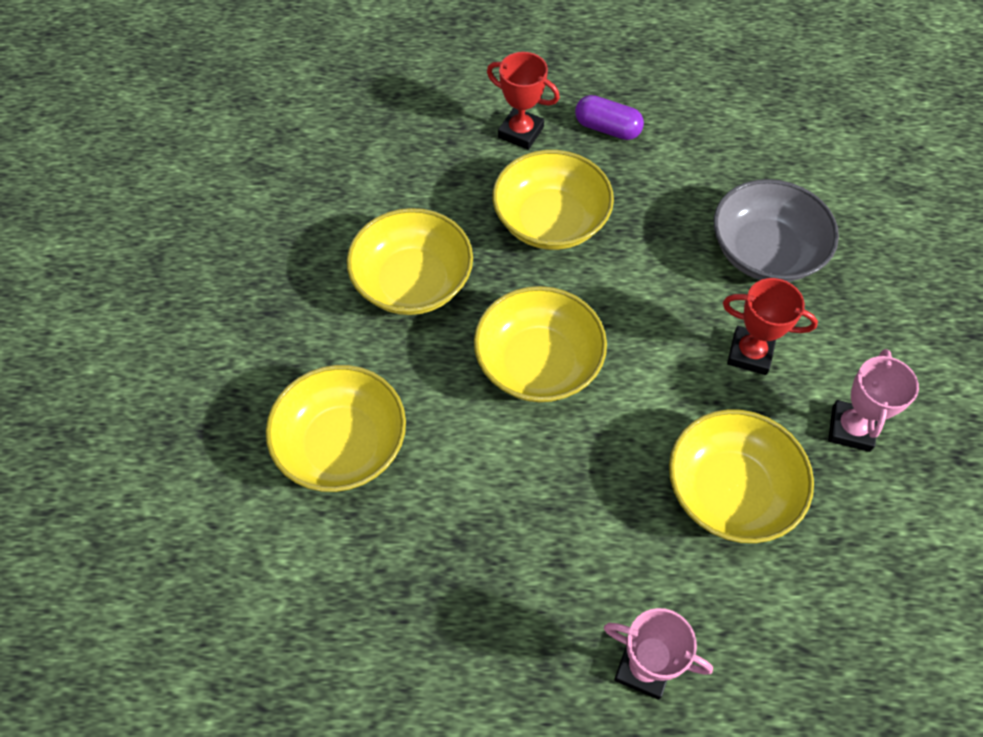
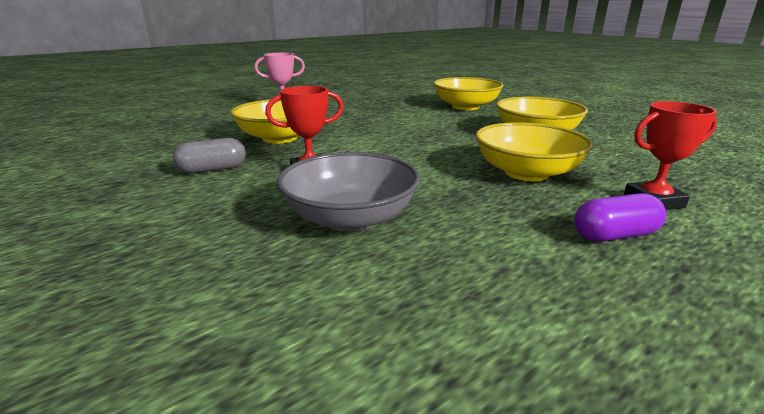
camera: 140 degrees right, 35 degrees down
yellow bowl [474,286,607,402] -> none
pink trophy [828,349,919,452] -> grey capsule [173,138,246,174]

